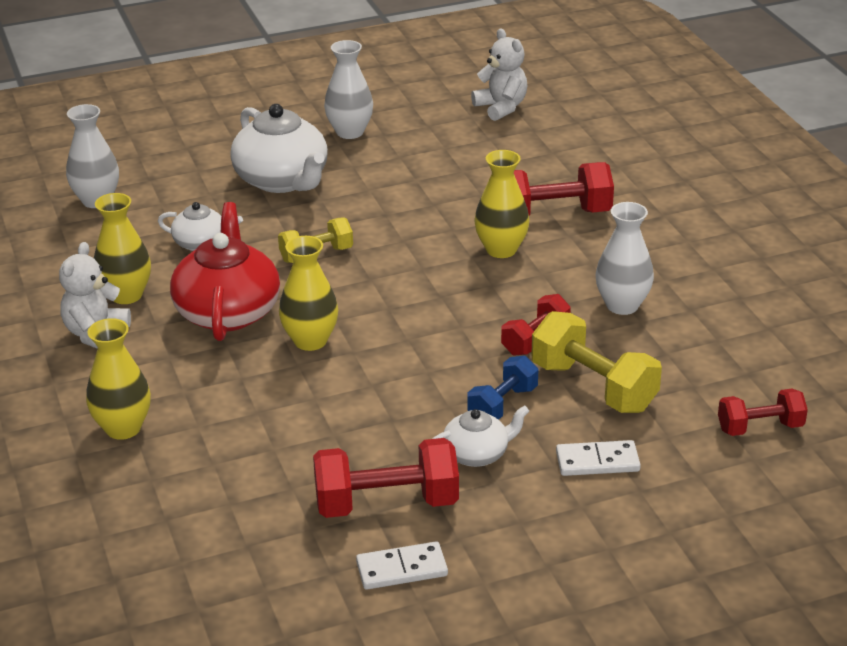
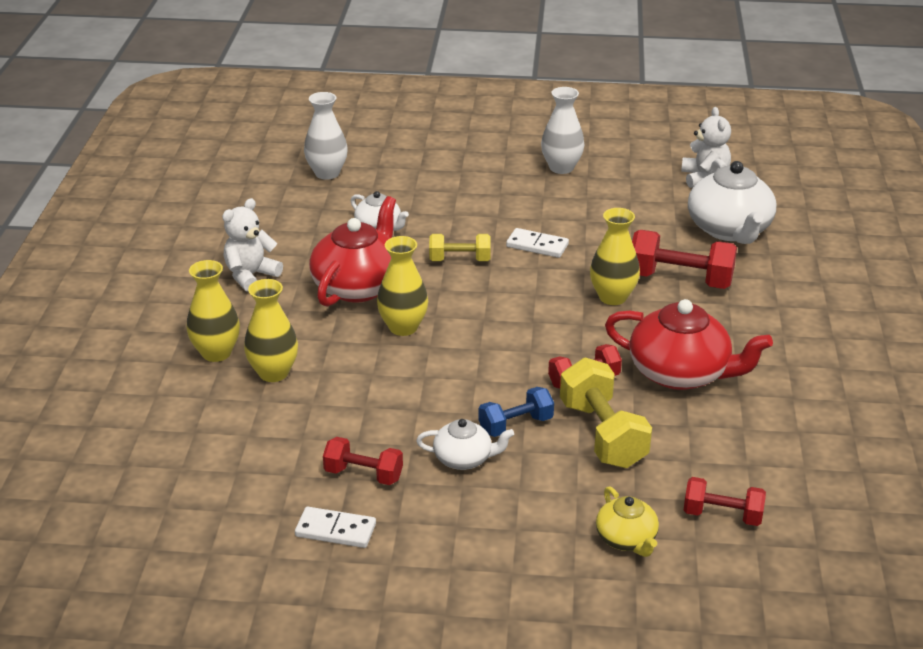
camera: 25 degrees right, 0 degrees up
yellow vase [94,193,151,304] -> yellow vase moved to [244,279,298,382]
white teapot [230,104,328,193] -> white teapot moved to [688,159,776,244]
red dumbbell [313,438,459,518] -> red dumbbell [323,437,403,485], size x0.61
white domino [556,440,641,476] -> white domino moved to [506,228,569,258]
white vase [596,202,654,315] -> red teapot [605,299,773,390]
none -> yellow teapot [596,487,659,557]

